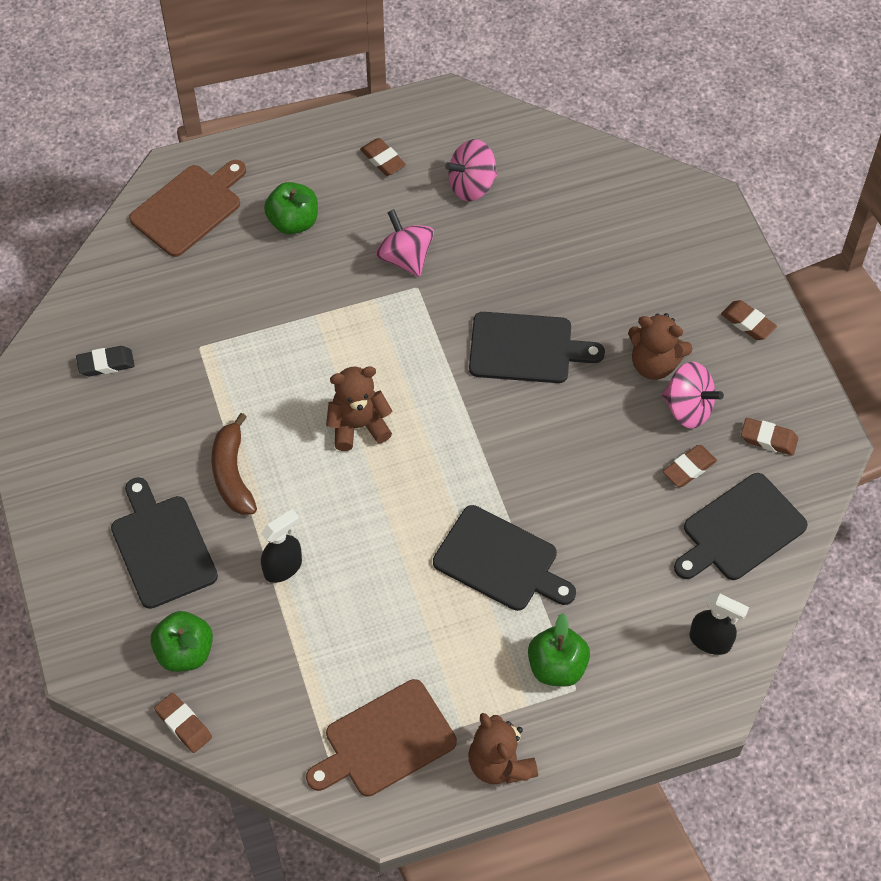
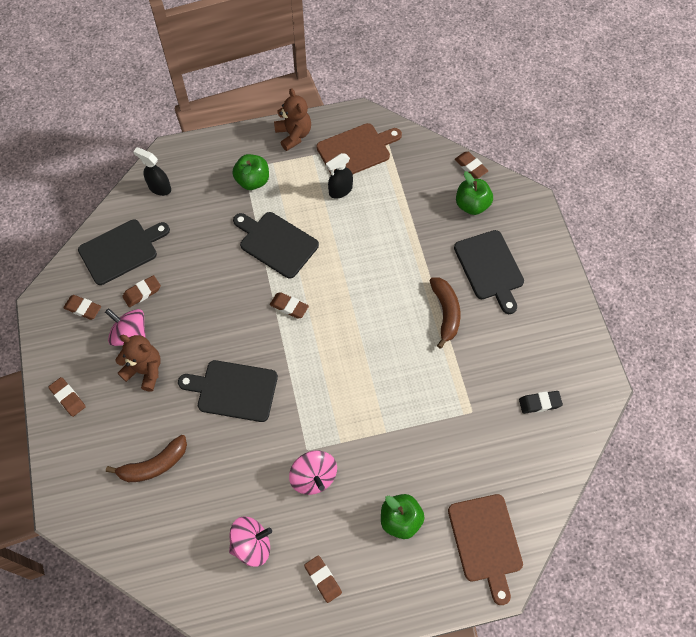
camera: 175 degrees left, 5 degrees up
brown cutting board [129,160,246,257] -> brown cutting board turned 60 degrees counterclockwise [448,494,523,605]
black spray bottle [261,509,302,583] -> black spray bottle moved to [326,153,353,199]
brown teddy bear [326,366,393,451] -> none
none -> brown banana [106,435,187,482]
none -> brown eraser [270,292,309,318]

